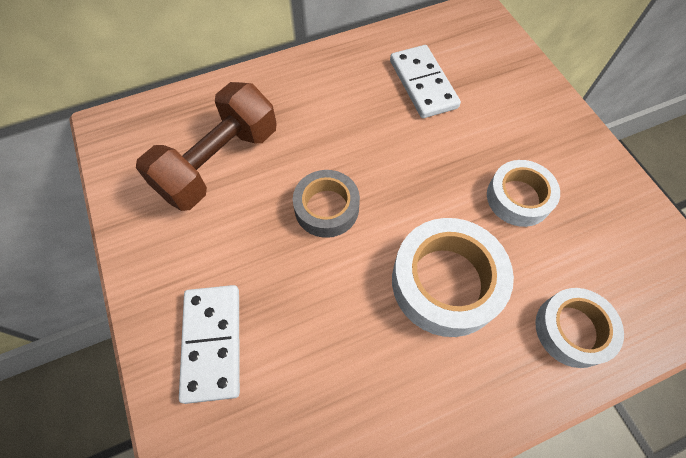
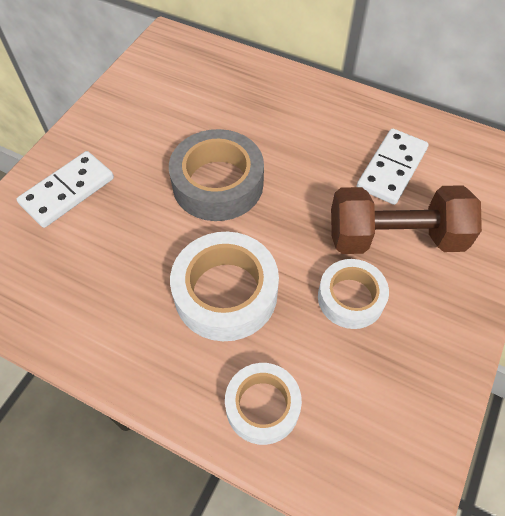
camera: 50 degrees right, 5 degrees down
brown dumbbell [136,82,277,211] -> brown dumbbell moved to [331,185,482,254]
grey tape [293,170,360,238] -> grey tape [169,129,264,221], size x1.56

